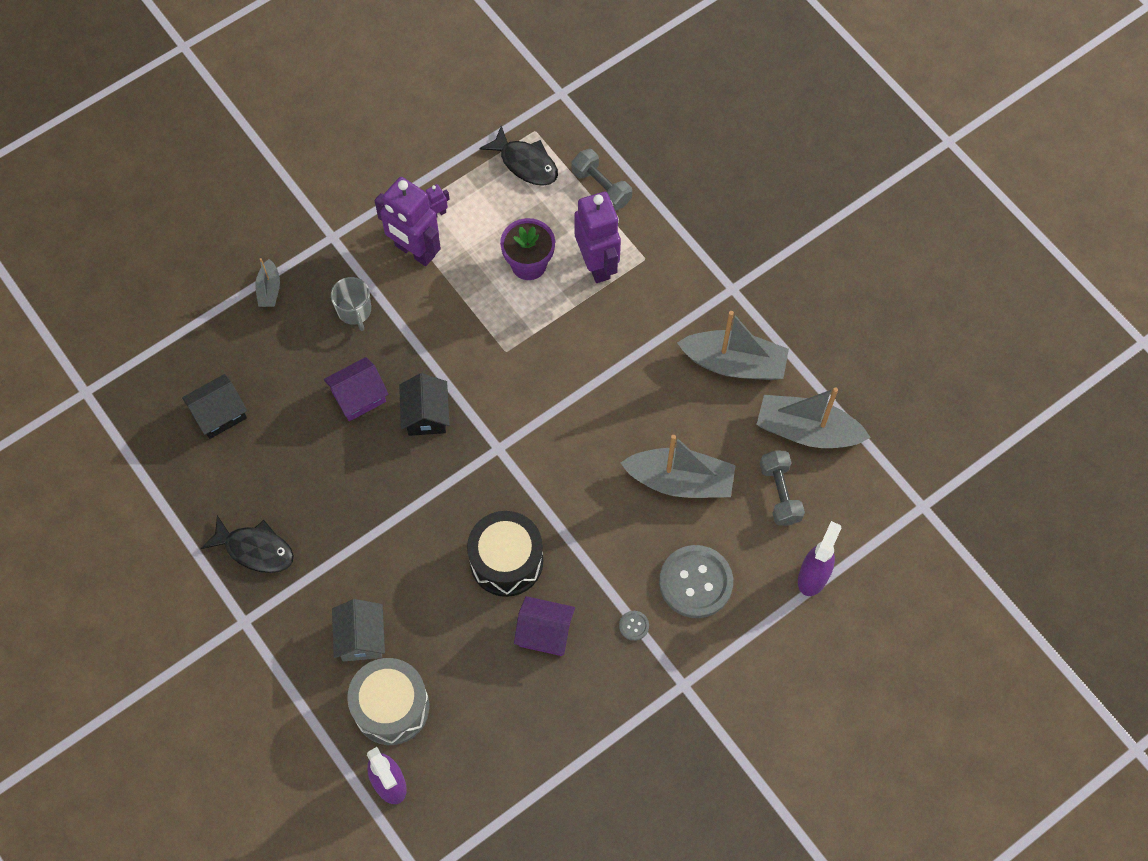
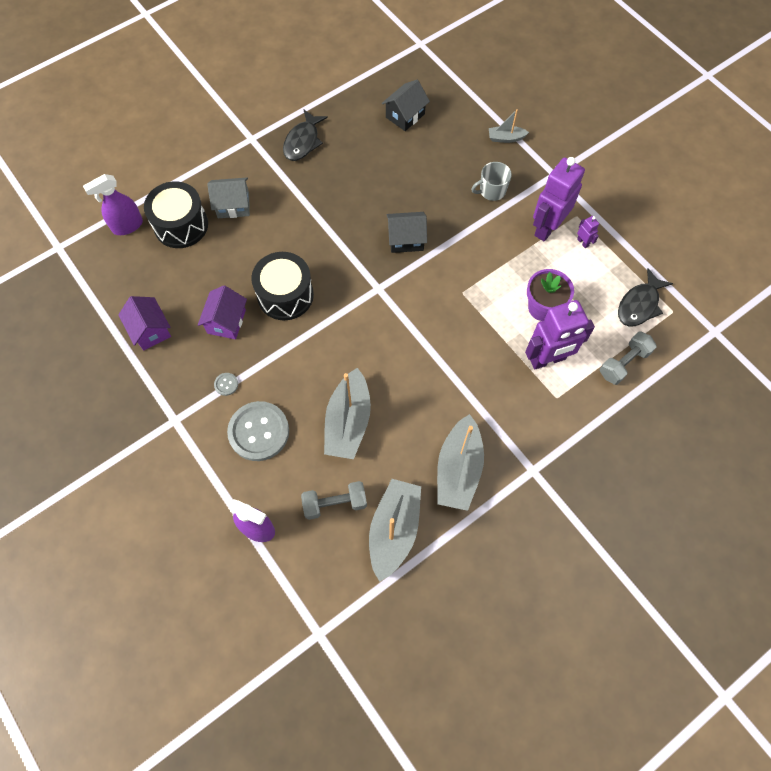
camera: 90 degrees right, 0 degrees up
black house [182,374,247,439] -> black house turned 75 degrees clockwise [382,80,430,131]
purple house [324,357,388,421] -> purple house moved to [118,296,171,351]
grey drum [347,658,429,745] -> black drum [144,181,208,248]

